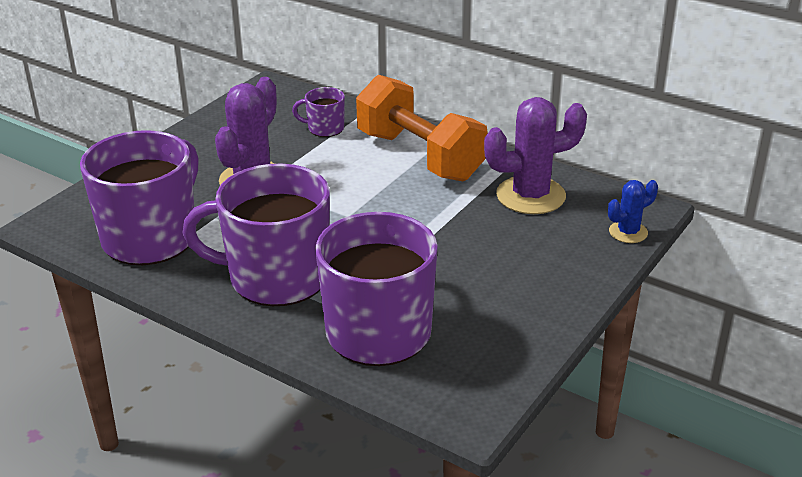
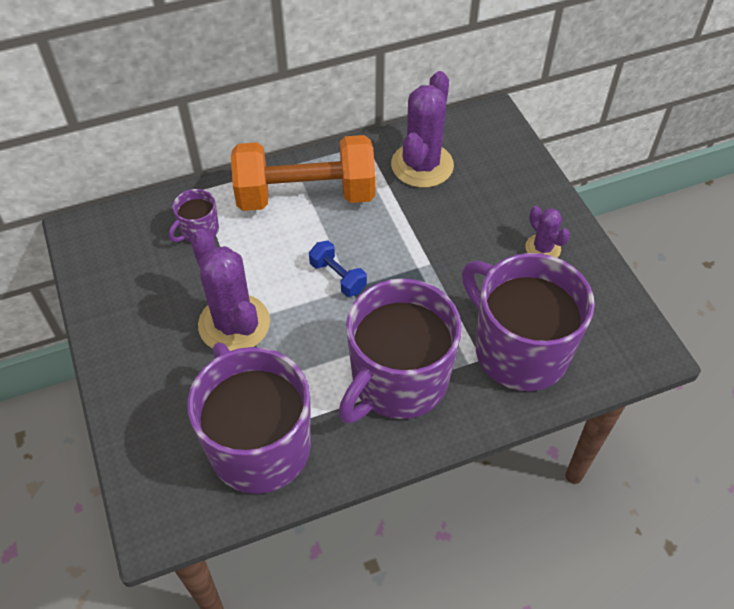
camera: 55 degrees left, 20 degrees up
blue cactus [608,180,658,243] -> none
none -> blue dumbbell [309,240,367,297]
none -> purple cactus [525,206,570,258]

